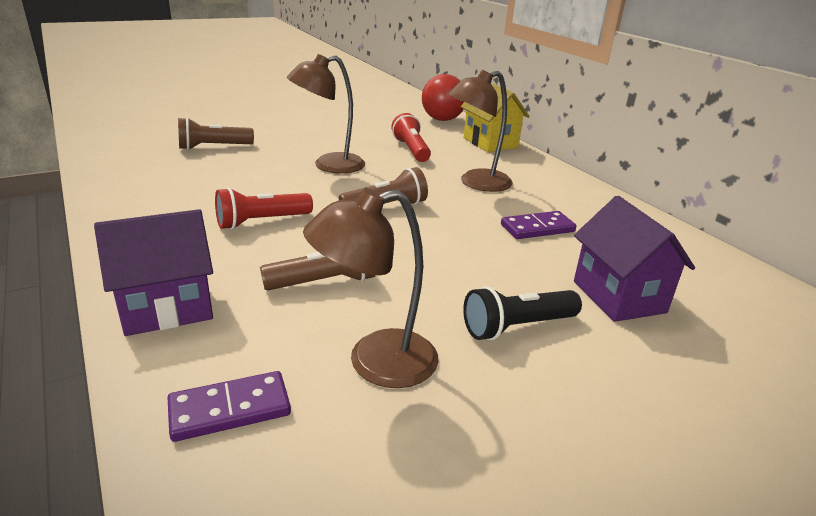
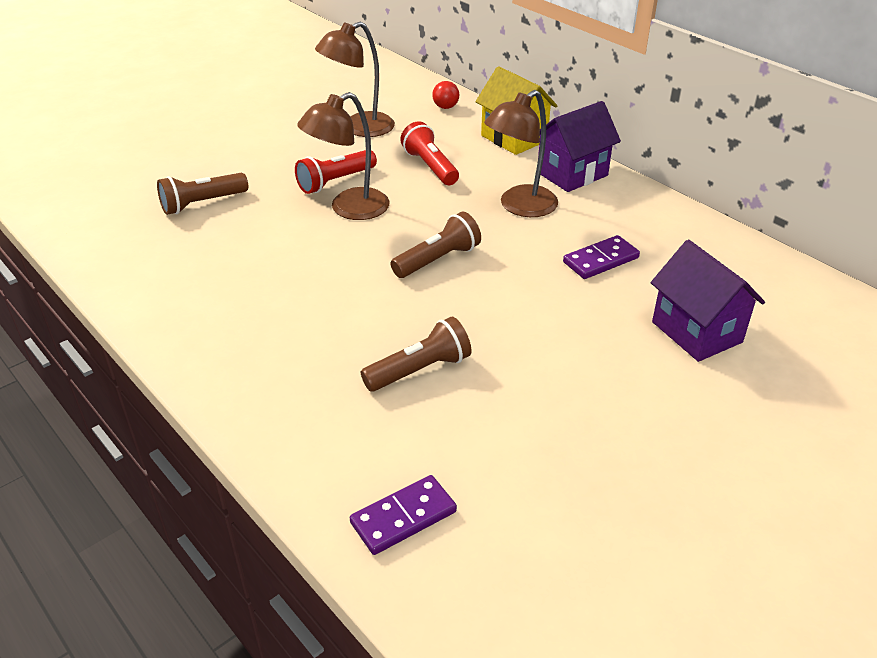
camera: 10 degrees left, 10 degrees up
purple house [94,209,213,336] -> purple house moved to [538,101,621,192]
red flashlight [215,187,313,230] -> red flashlight moved to [295,150,377,194]
brown lamp [303,188,439,388] -> brown lamp moved to [315,21,395,137]
red ball [422,74,464,121] -> red ball [432,81,459,109], size x0.50
black flashlight [463,286,582,340] -> none

